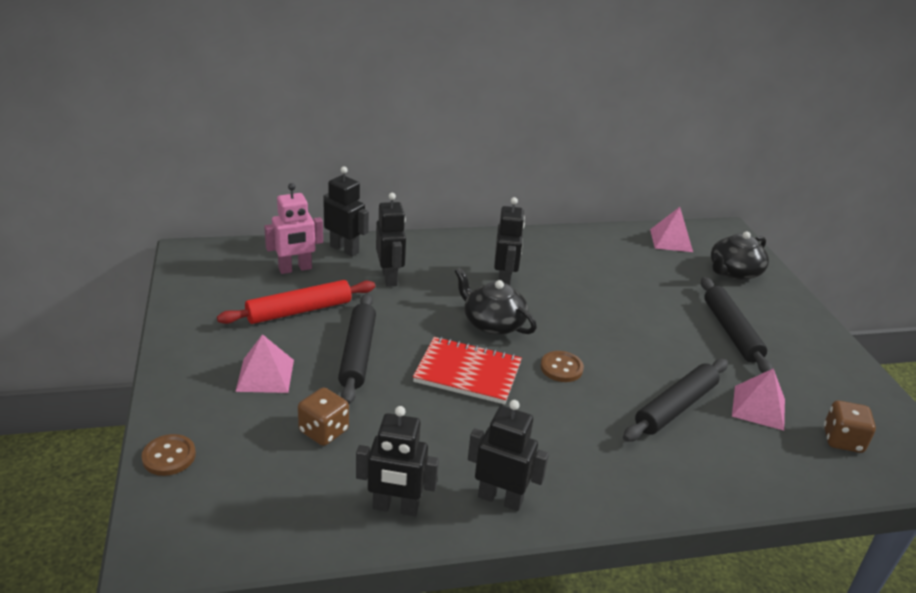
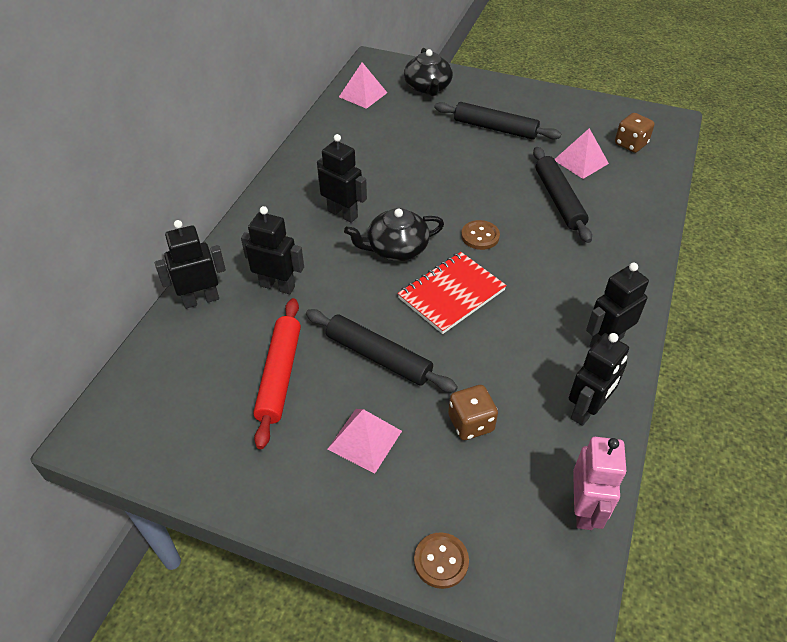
camera: 55 degrees left, 15 degrees up
pink robot [264,183,323,274] -> pink robot moved to [573,437,626,530]

